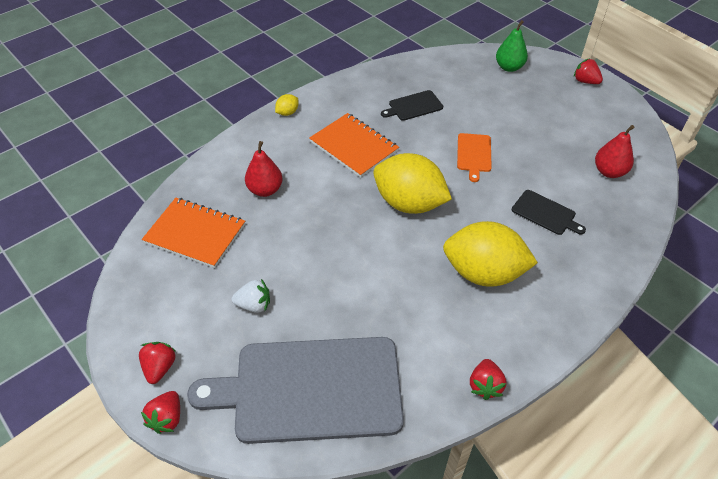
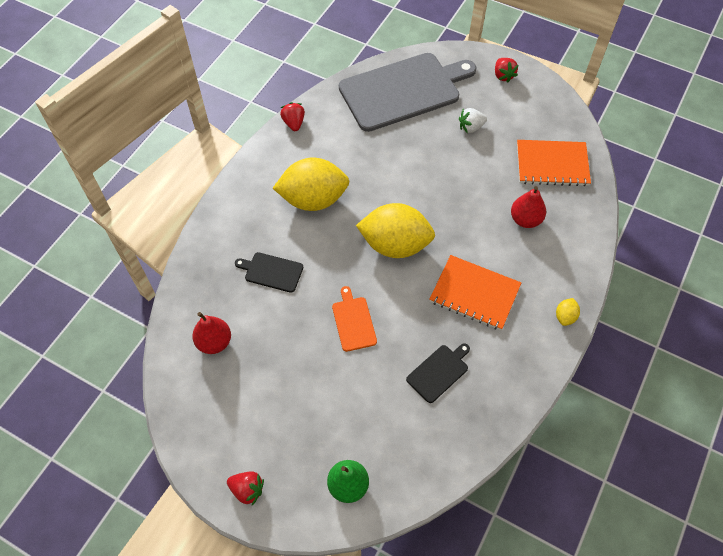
camera: 160 degrees right, 10 degrees up
red strawberry [141,391,180,434] -> none

